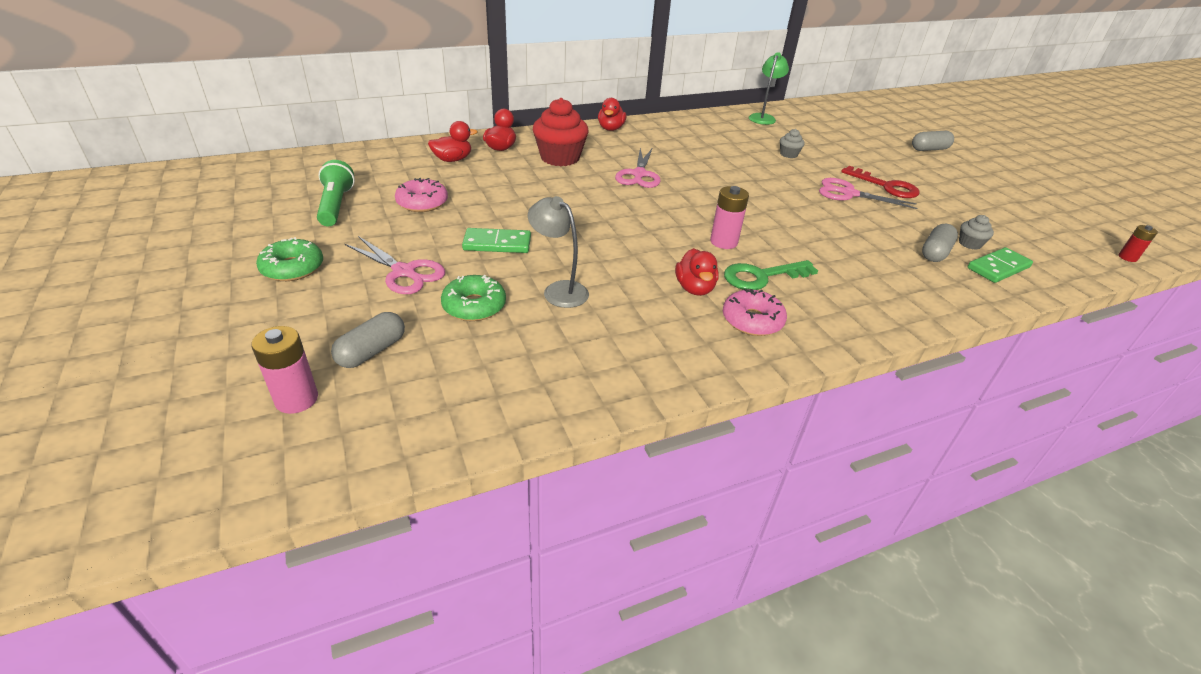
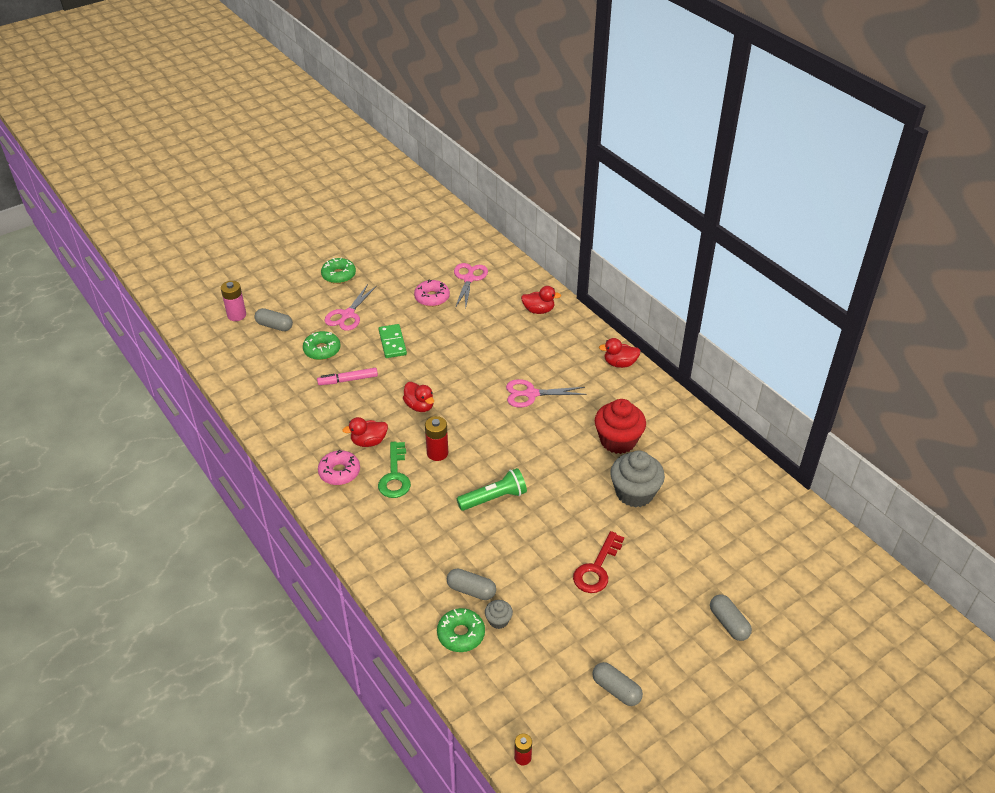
camera: 80 degrees right, 5 degrees up
green flashlight [317,160,355,226] -> green flashlight moved to [457,468,527,511]
red duck [428,121,477,162] -> red duck moved to [403,382,434,412]
grey lamp [528,196,589,308] -> pink marker [317,368,378,385]
red cupcake [533,98,589,166] -> red cupcake moved to [595,399,646,454]
pink battery [710,186,749,249] -> red battery [425,416,448,461]
green key [724,260,818,290] -> green key turned 150 degrees counterclockwise [378,441,411,498]
green lamp [748,52,789,125] -> none
grey cupcake [780,129,805,158] -> grey cupcake [610,450,665,507], size x2.12
pink scissors [819,178,917,209] -> pink scissors moved to [454,263,488,309]
green domino [967,247,1033,283] -> green donut [437,608,485,652]
none -> grey capsule [592,662,643,706]

